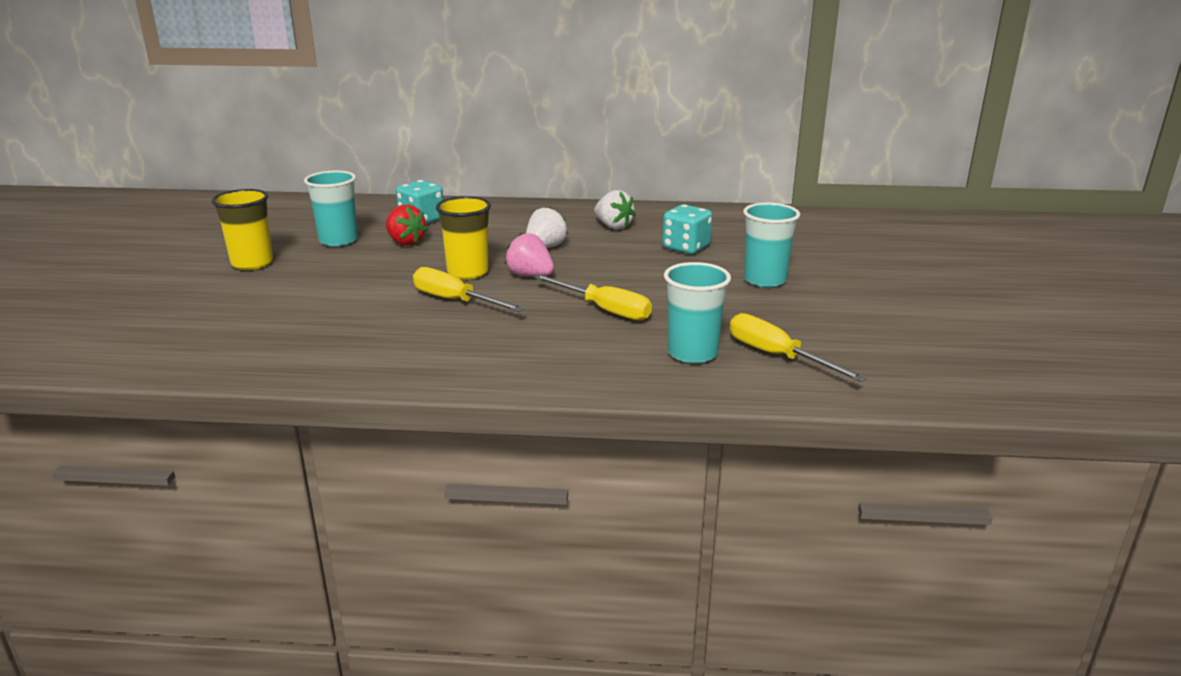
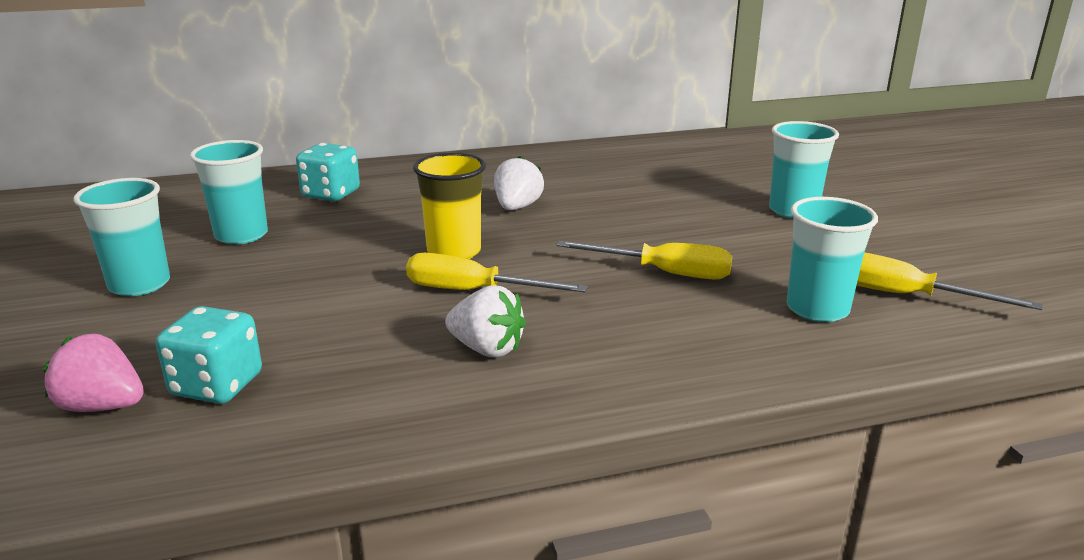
camera: 20 degrees left, 0 degrees up
yellow cup [211,189,273,270] -> turquoise cup [73,178,170,296]
red strawberry [386,204,428,245] -> none
pink strawberry [505,232,554,277] -> pink strawberry moved to [43,334,144,412]
white strawberry [594,190,636,229] -> white strawberry moved to [445,285,526,357]
turquoise dice [662,204,712,254] -> turquoise dice moved to [156,306,262,404]

